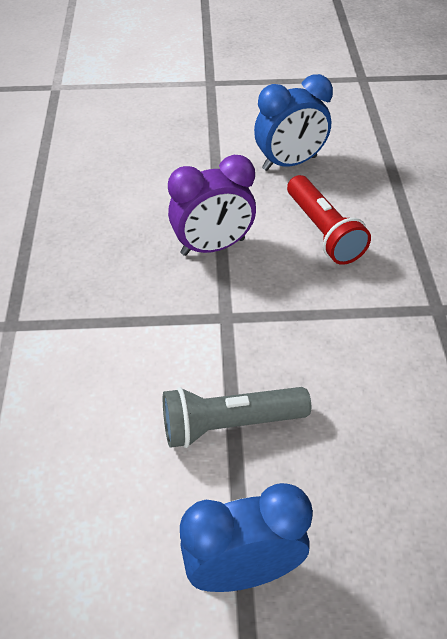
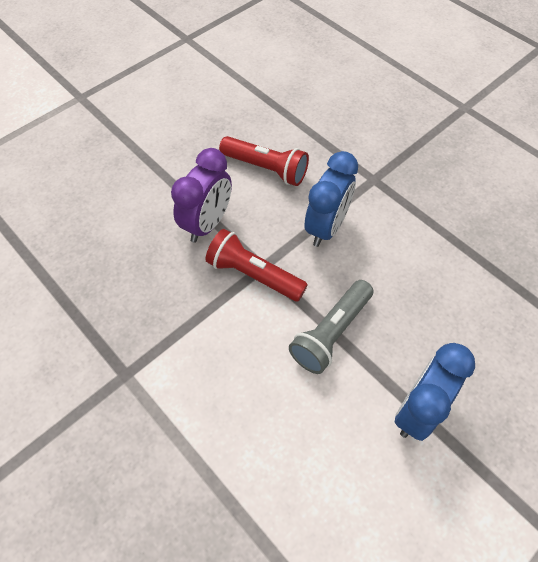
camera: 40 degrees left, 10 degrees up
blue clock [254,74,333,171] -> blue clock moved to [305,151,358,247]
none -> red flashlight [205,229,308,301]

